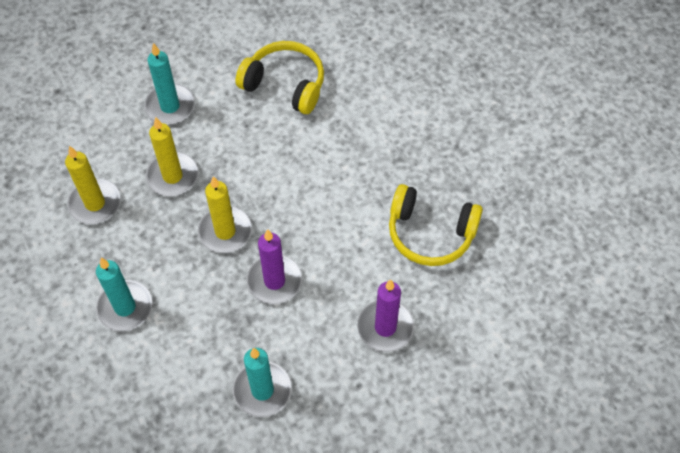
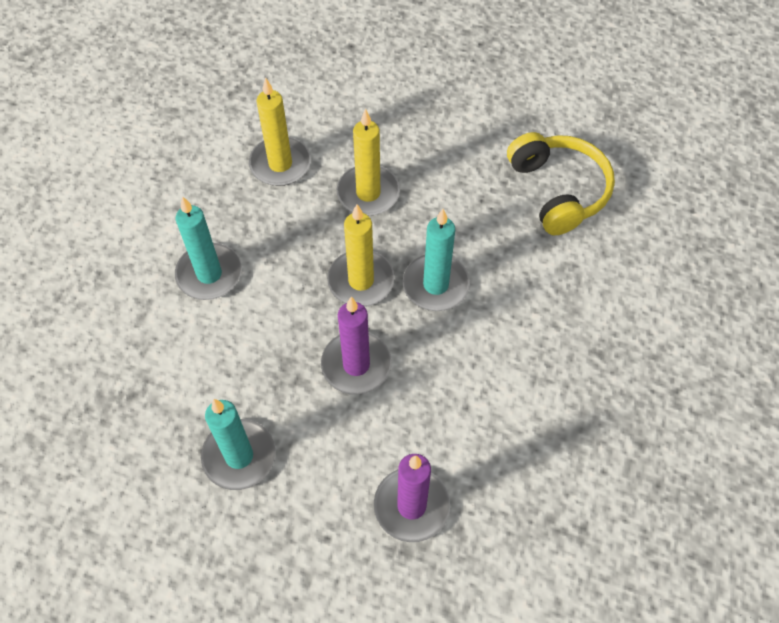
camera: 45 degrees right, 0 degrees up
turquoise candle [144,43,195,125] -> turquoise candle moved to [403,209,470,311]
yellow headphones [389,184,483,266] -> none

